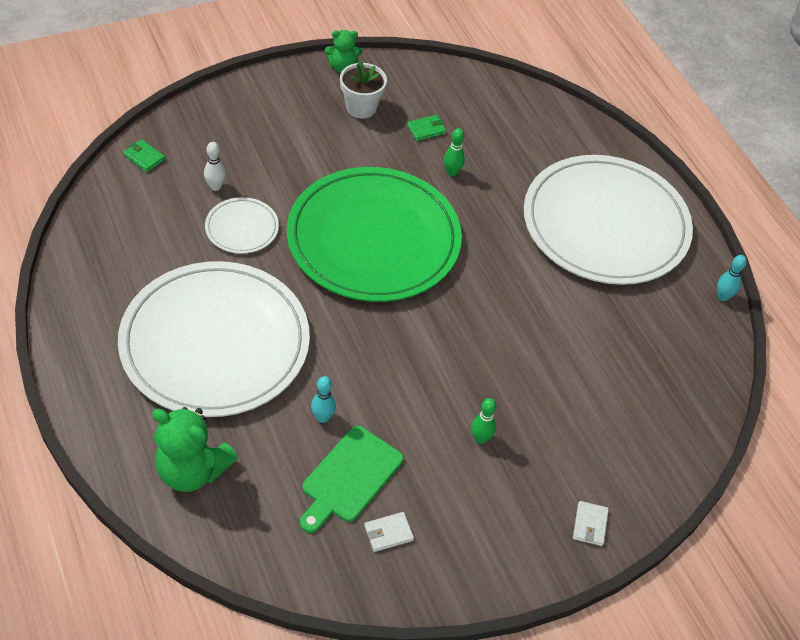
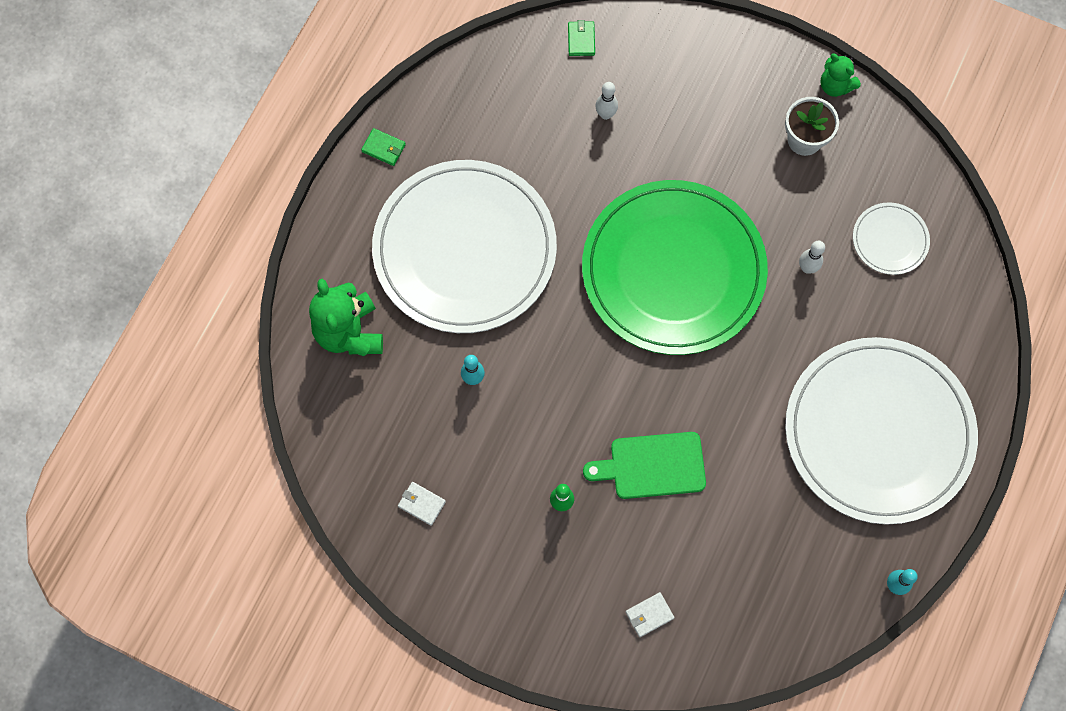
camera: 55 degrees right, 20 degrees up
white plate [205,197,279,254] -> white plate moved to [853,202,930,275]
green cutting board [300,426,403,533] -> green cutting board moved to [583,432,706,499]
green wallet [407,115,446,141] -> green wallet moved to [361,128,406,166]
green bowling pin [444,128,465,176] -> white bowling pin [799,241,825,274]
white wallet [573,501,609,546] -> white wallet moved to [626,592,675,637]

